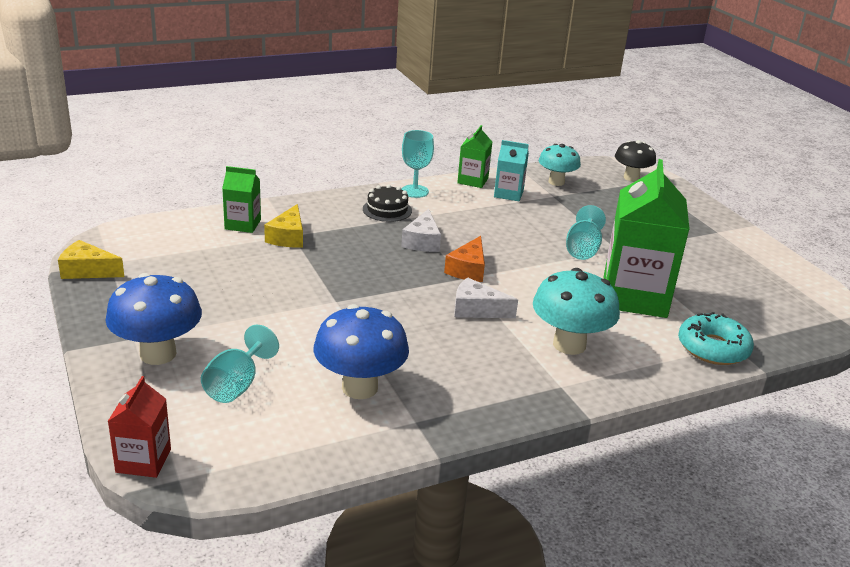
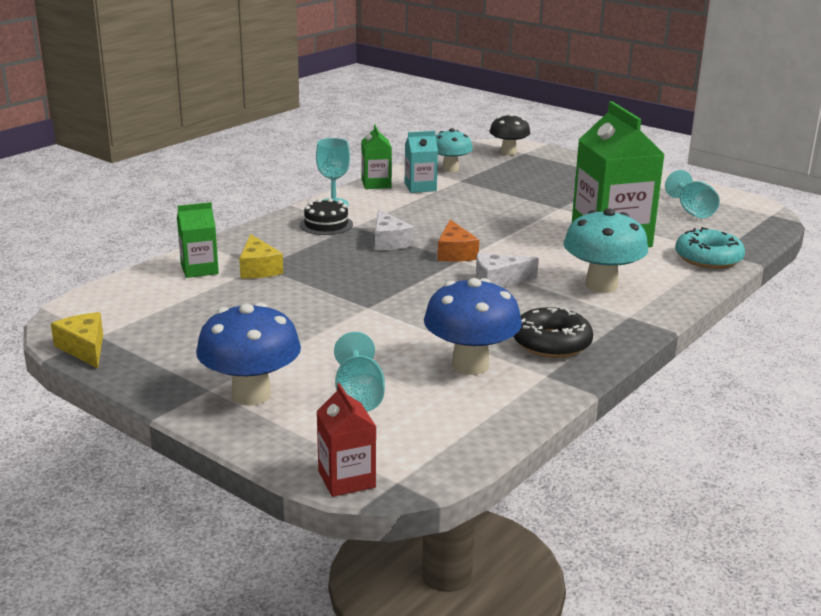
camera: 25 degrees left, 5 degrees down
yellow cheese [58,240,124,279] -> yellow cheese turned 75 degrees clockwise [51,312,103,368]
turquoise goblet [566,205,606,260] -> turquoise goblet moved to [665,170,720,218]
none -> black donut [513,307,593,358]

